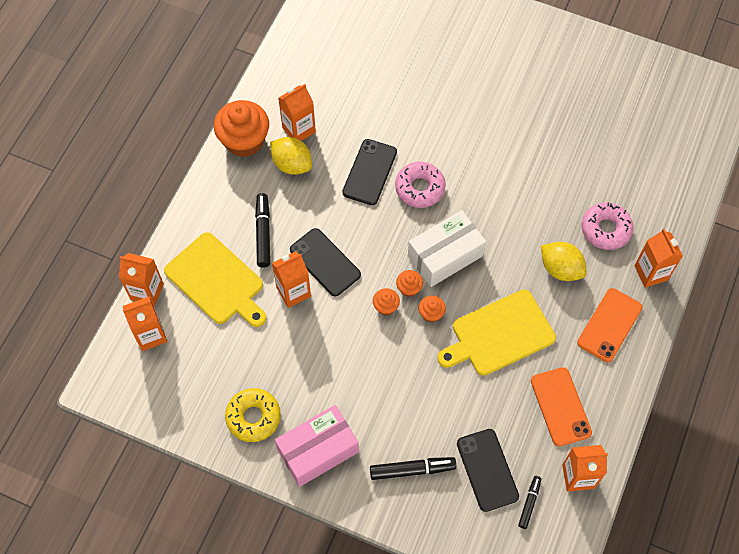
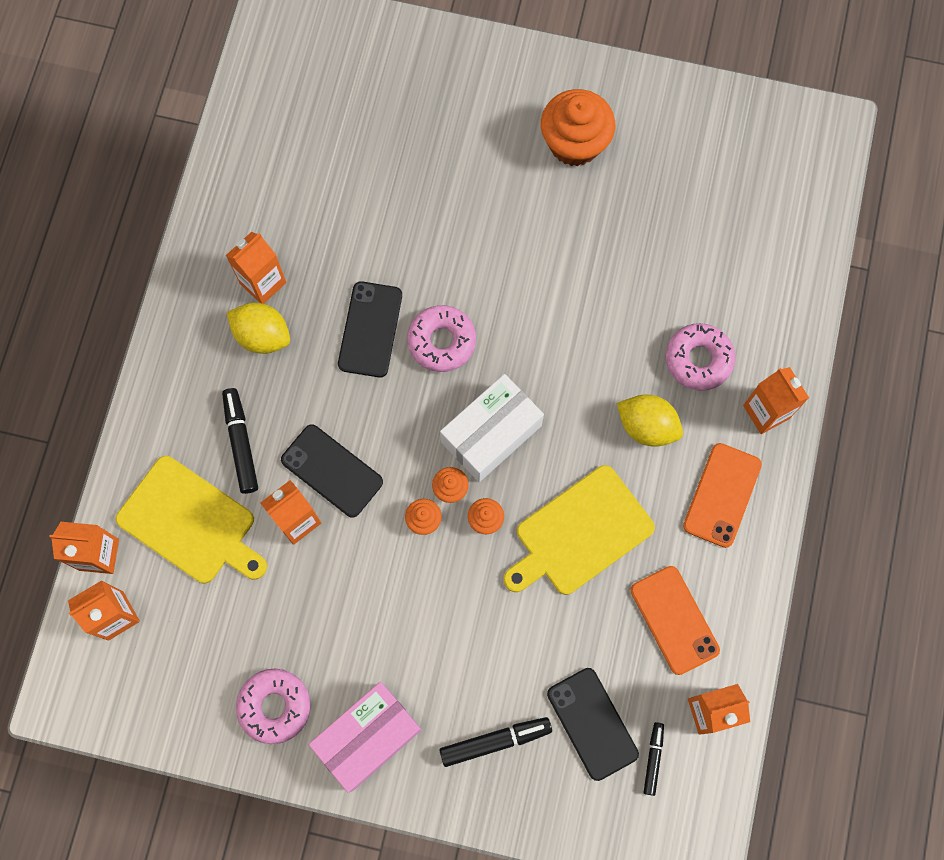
camera: 10 degrees left, 10 degrees up
orange cupcake [214,100,269,157] -> orange cupcake moved to [541,89,615,166]
yellow donut [225,388,281,442] -> pink donut [236,669,310,744]

